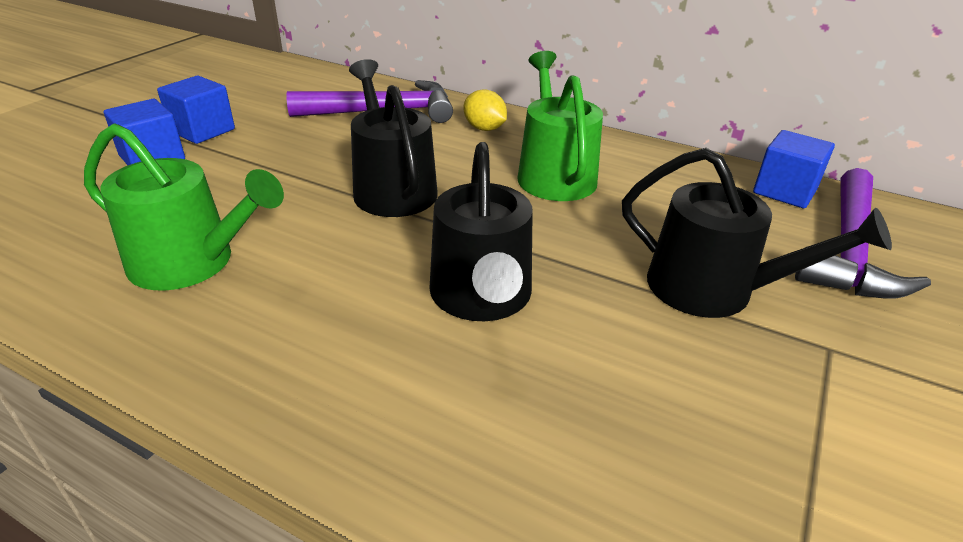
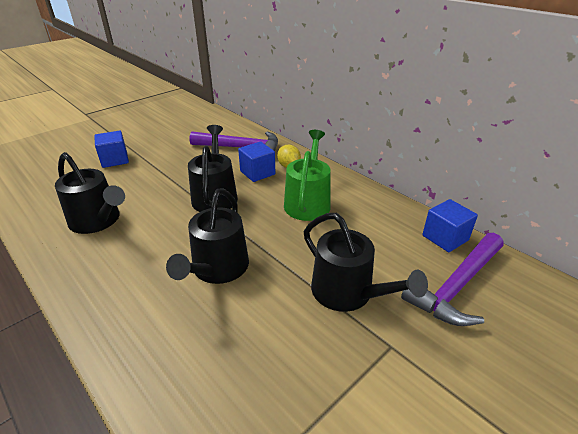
camera: 20 degrees right, 0 degrees up
green watering can [84,123,284,291] -> black watering can [55,152,125,234]
blue cube [157,76,235,144] -> blue cube moved to [238,142,275,182]

